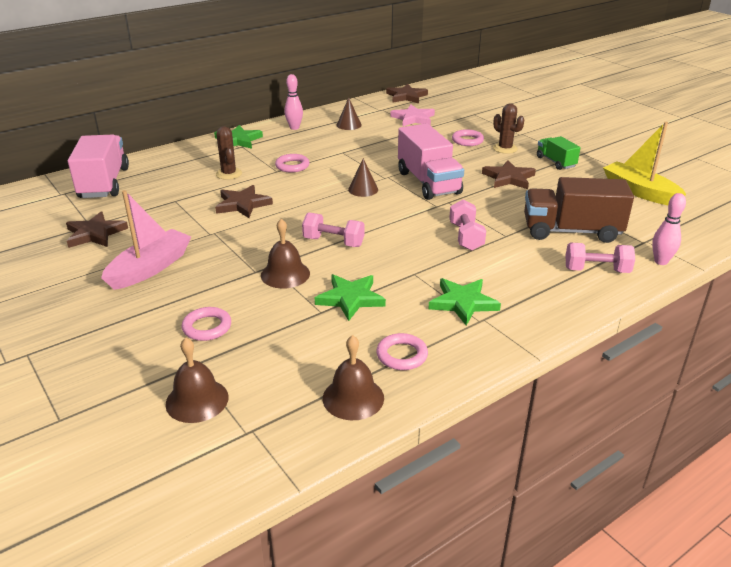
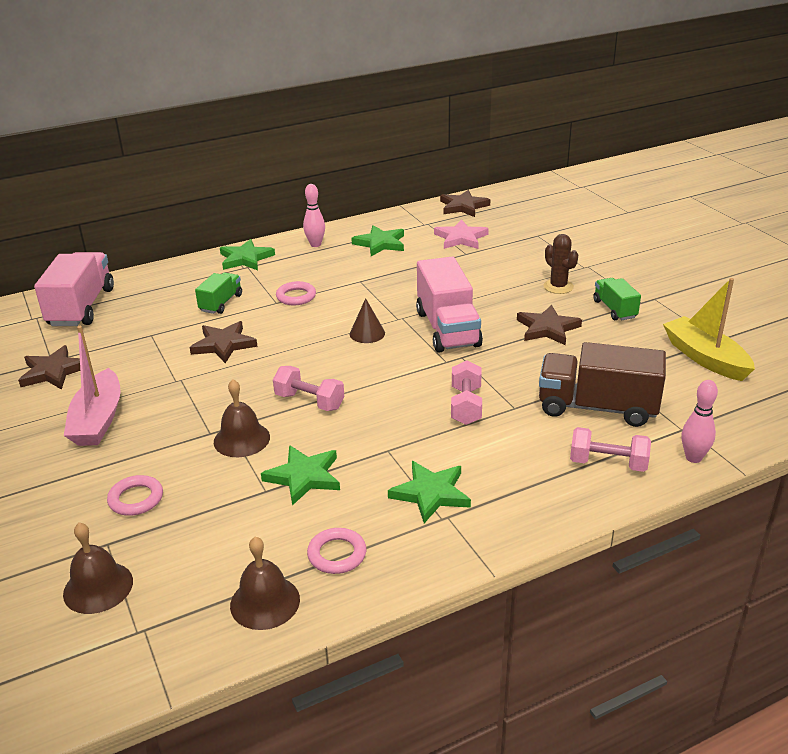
camera: 10 degrees right, 0 degrees up
pink boat [101,190,191,290] -> pink boat turned 135 degrees clockwise [64,326,121,446]
brown cactus [216,126,242,180] -> green truck [195,273,242,314]
brown cone [336,97,362,130] -> green star [351,225,404,256]
pink ring [452,129,484,146] -> none

